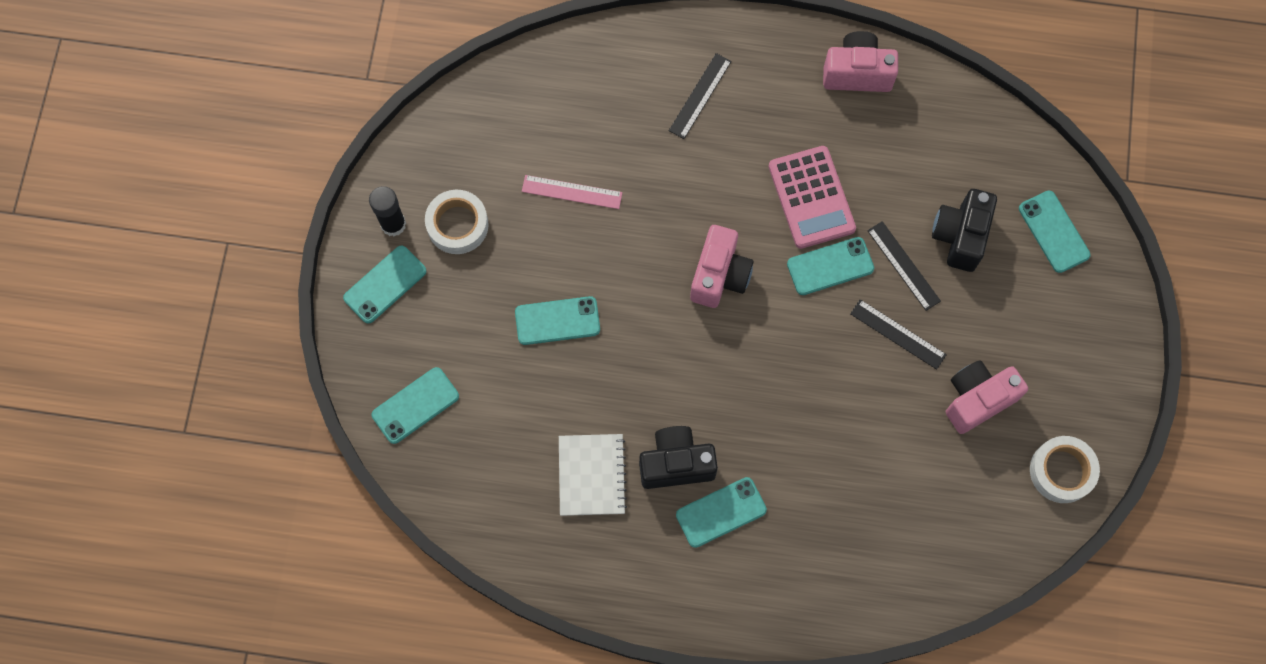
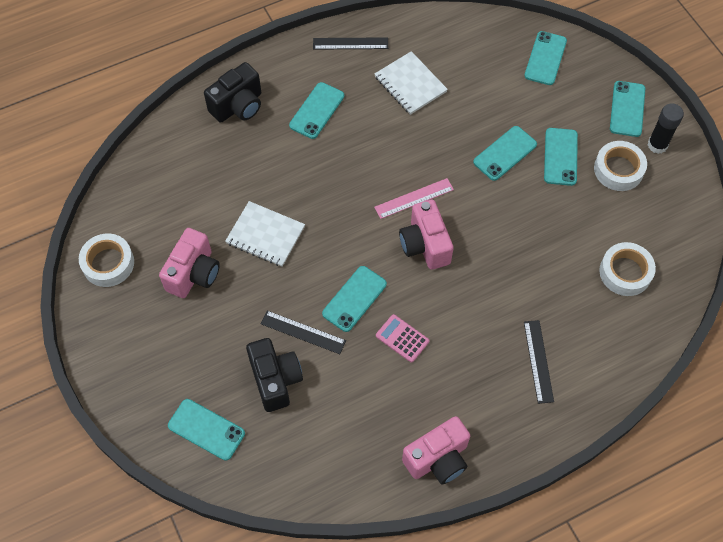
camera: 145 degrees right, 10 degrees down
pink ruler [522,175,623,209] -> pink ruler moved to [374,178,454,219]
black camera [639,426,718,489] -> black camera moved to [204,62,261,123]
pink calculator [769,146,856,249] -> pink calculator [376,314,429,363], size x0.56
black ruler [850,299,947,370] -> black ruler moved to [313,37,388,50]
none -> white notebook [225,201,305,267]
none -> turquoise phone [544,128,578,186]
none -> white tape [599,242,656,296]

